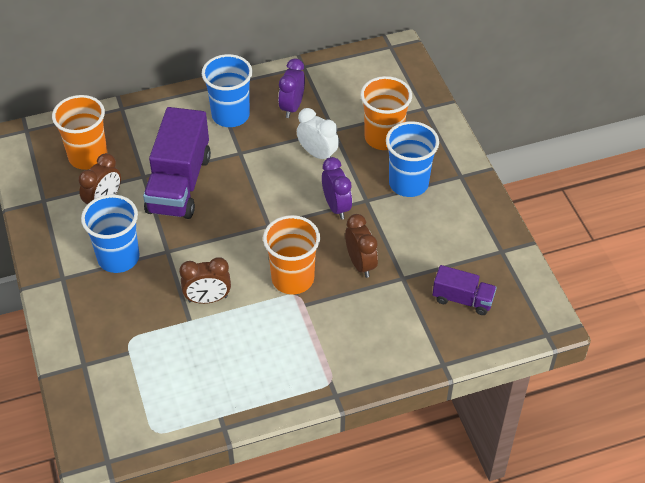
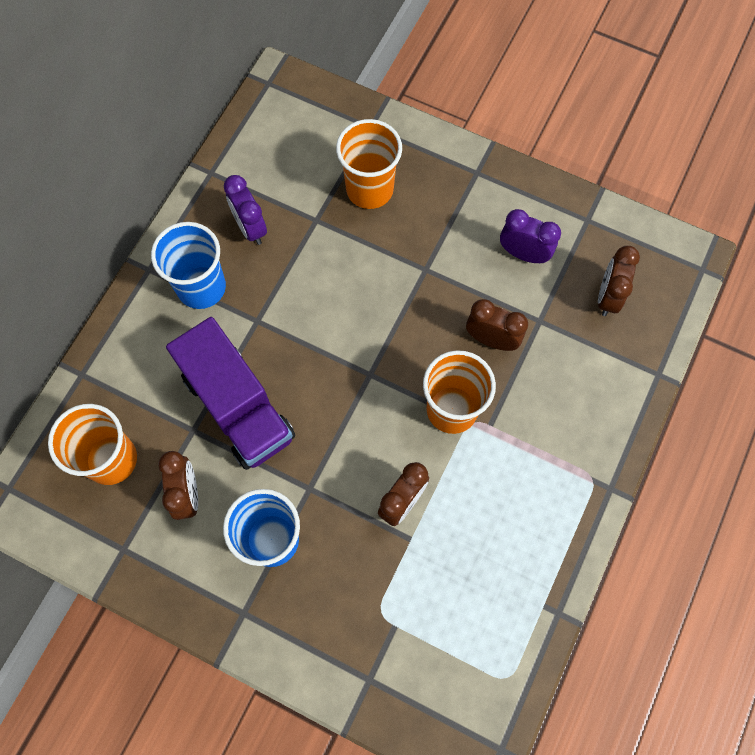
camera: 45 degrees left, 20 degrees up
white clock [297,108,339,159] -> none
purple clock [322,157,352,220] -> purple clock moved to [500,209,561,263]
blue cup [386,121,439,197] -> none
purple truck [432,265,497,315] -> brown clock [598,246,640,316]

